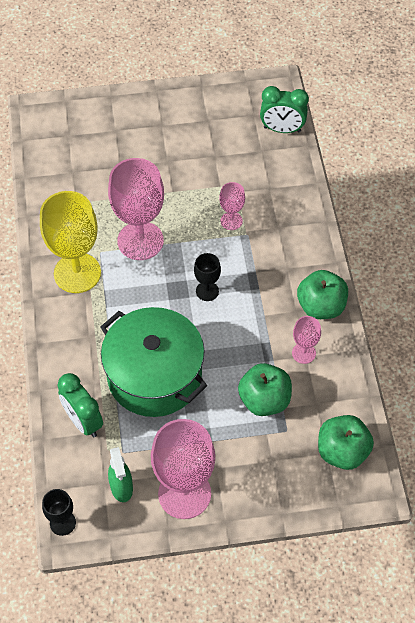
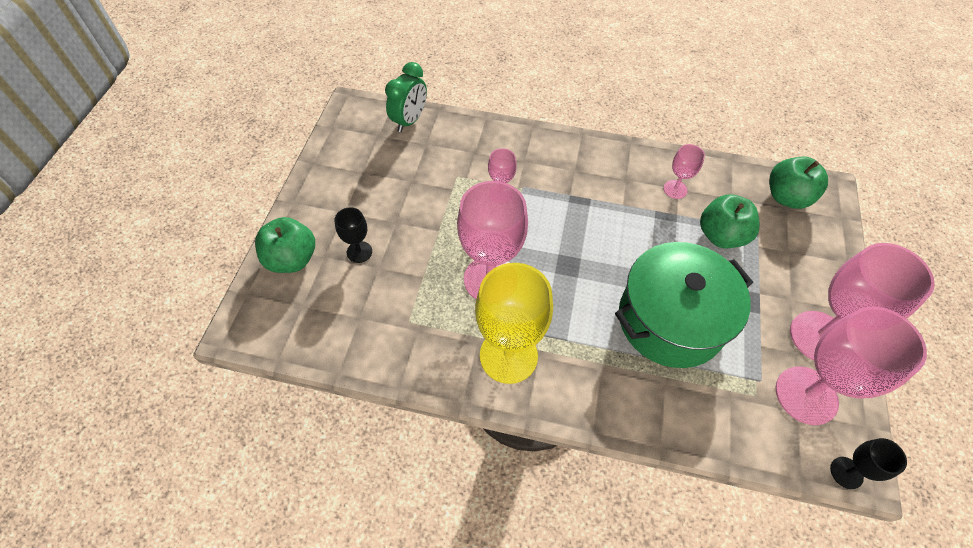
camera: 70 degrees left, 0 degrees up
green clock [57,373,103,437] -> none
green spray bottle [108,447,133,502] -> pink goblet [775,307,927,425]
black goblet [194,253,221,301] -> black goblet moved to [334,207,372,263]
green apple [297,270,348,319] -> green apple moved to [255,217,315,273]

